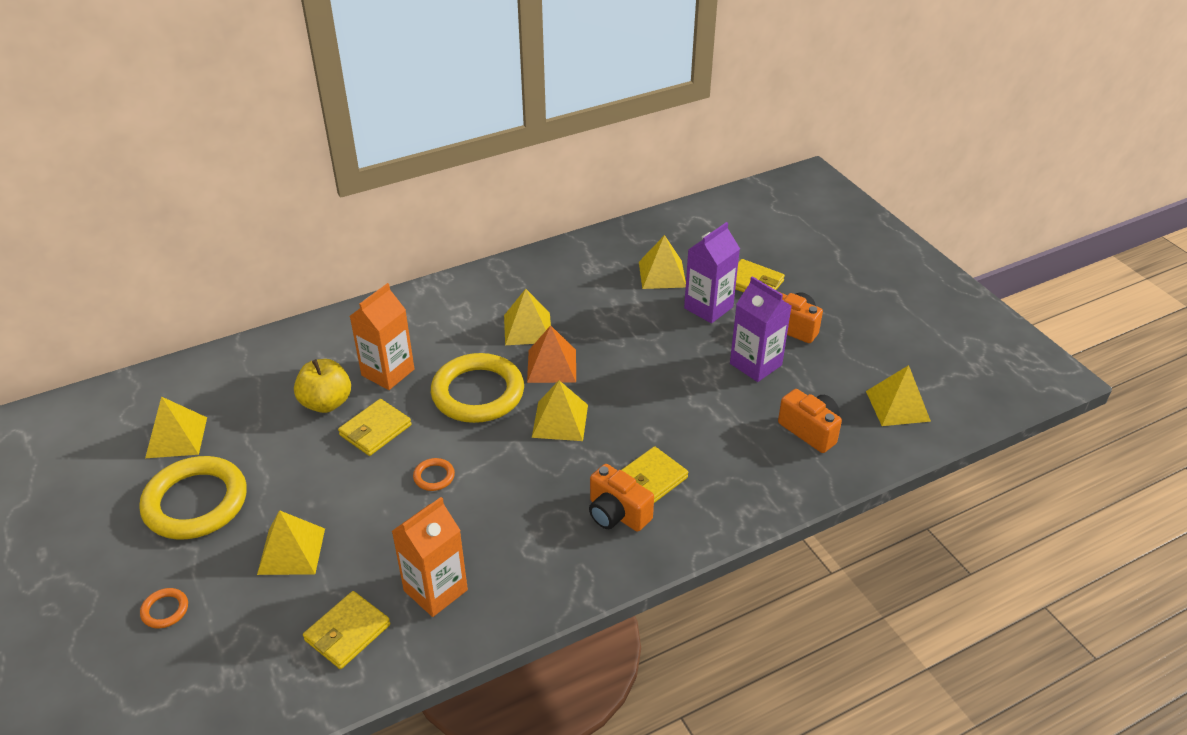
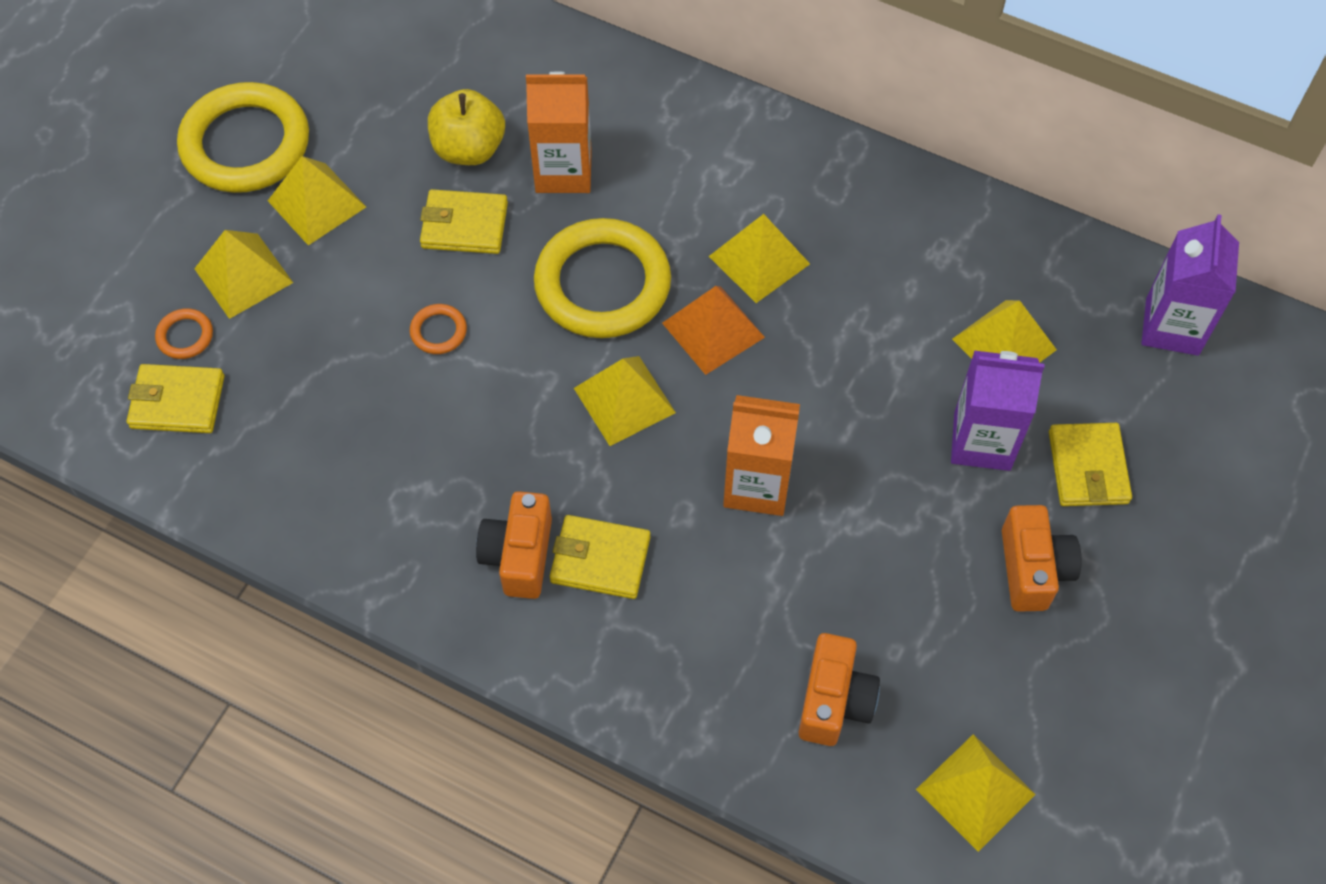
camera: 55 degrees right, 20 degrees up
orange ring [140,588,188,628] -> orange ring moved to [155,308,213,359]
yellow pyramid [145,396,207,458] -> yellow pyramid moved to [268,156,366,245]
orange carton [392,497,468,617] -> orange carton moved to [723,395,800,516]
purple carton [730,276,792,382] -> purple carton moved to [1141,214,1239,356]

